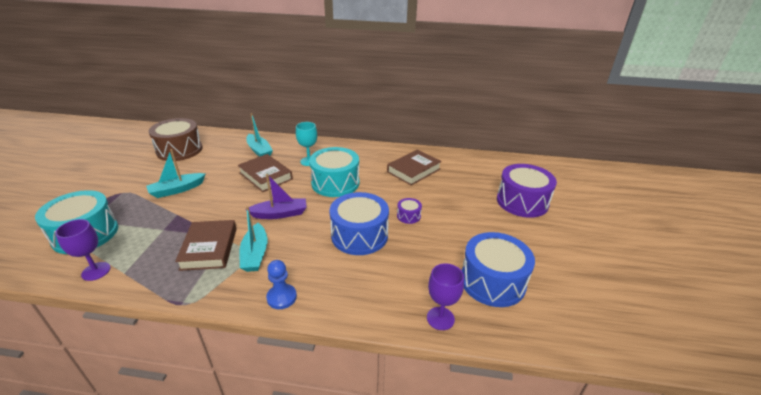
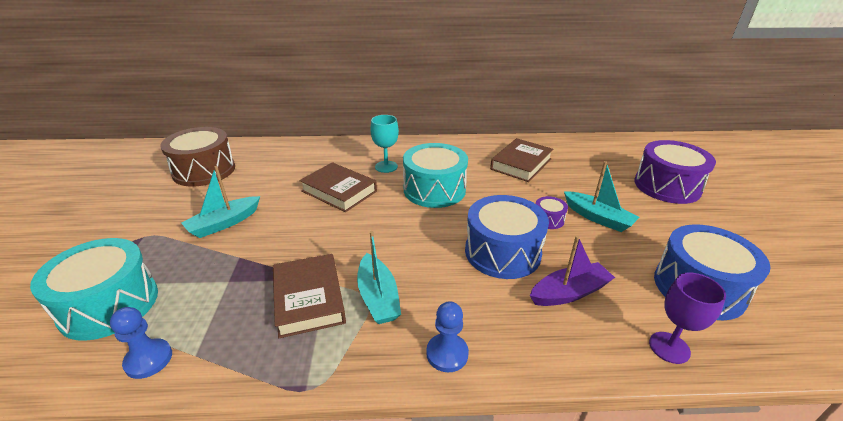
camera: 10 degrees left, 0 degrees up
purple goblet [55,219,110,281] -> blue pawn [110,307,172,379]
purple boat [245,174,307,219] -> purple boat moved to [530,236,615,306]
turquoise boat [246,113,273,157] -> turquoise boat moved to [564,161,640,232]

